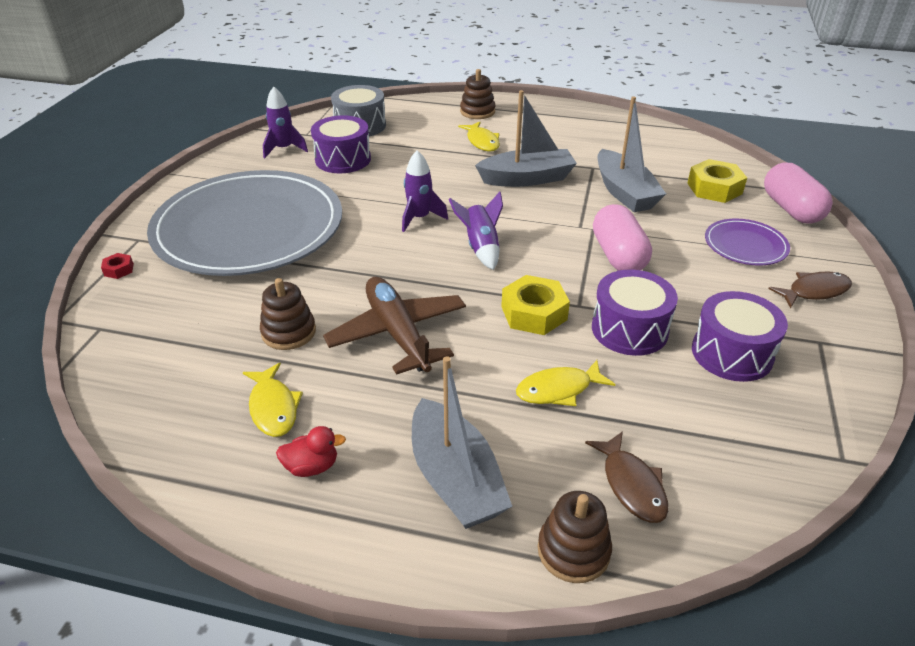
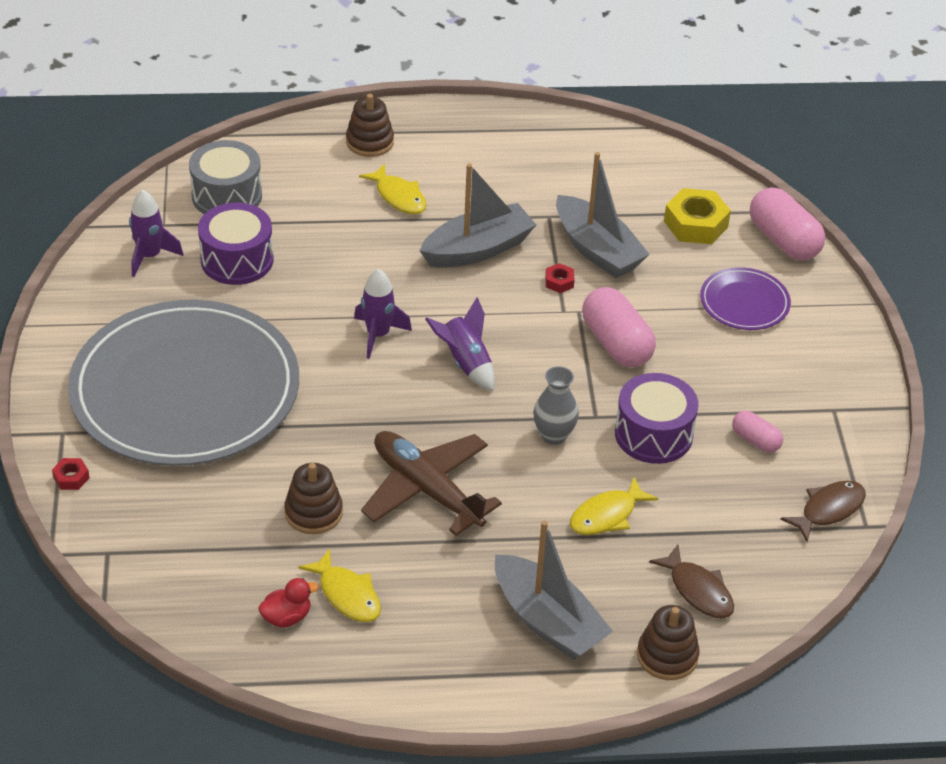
camera: 20 degrees left, 5 degrees up
red duck [276,426,346,477] -> red duck moved to [258,578,319,628]
yellow nut [501,275,570,335] -> grey vase [533,366,579,445]
purple drum [692,291,788,382] -> pink capsule [732,411,783,453]
brown fish [768,271,852,308] -> brown fish moved to [780,480,866,542]
none -> red nut [545,263,574,293]

